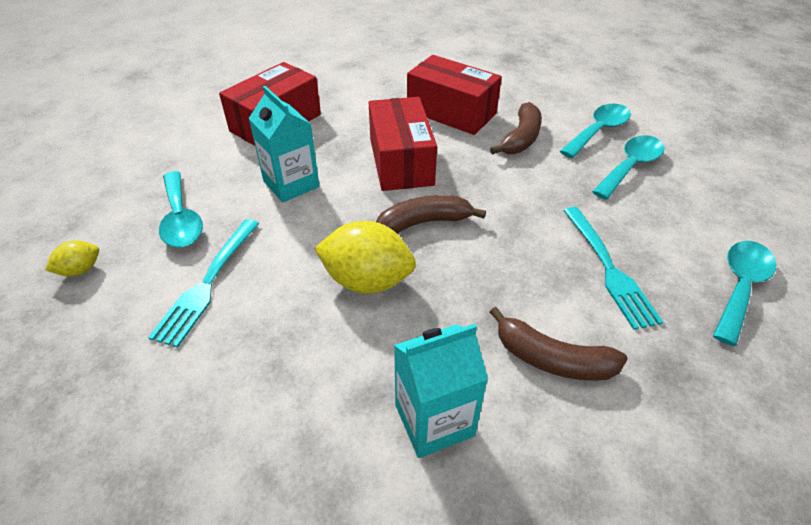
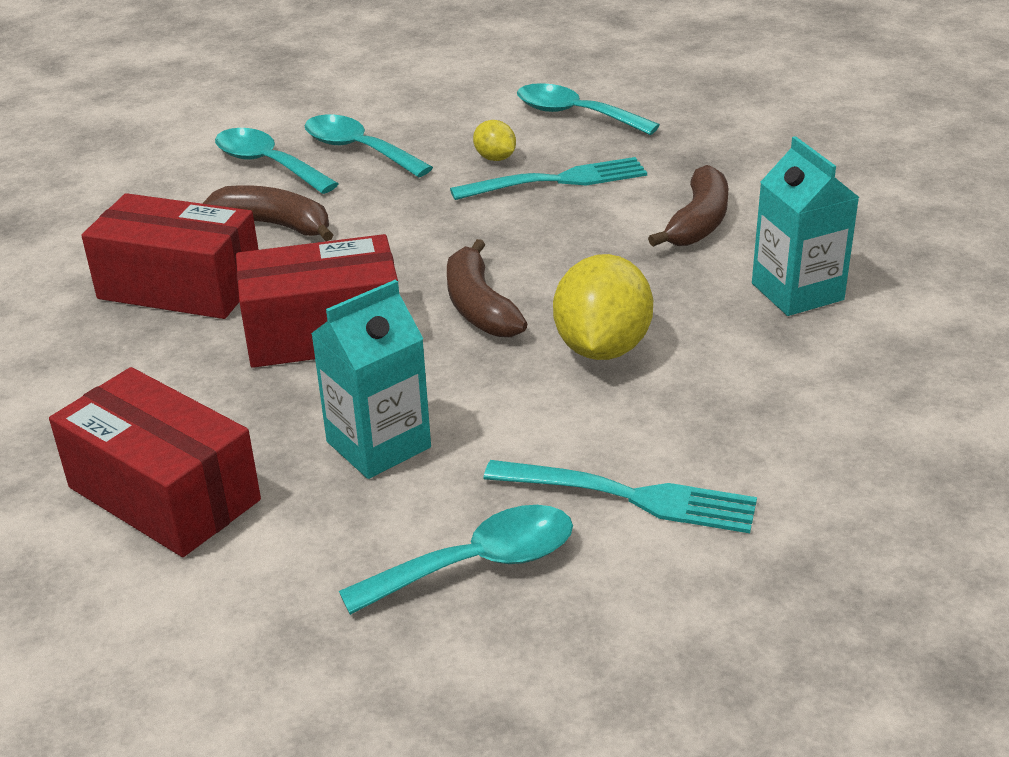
camera: 90 degrees left, 10 degrees down
yellow lemon [45,240,99,276] -> yellow lemon moved to [473,120,516,161]
red box [407,55,502,135] -> red box turned 75 degrees clockwise [81,193,259,319]

